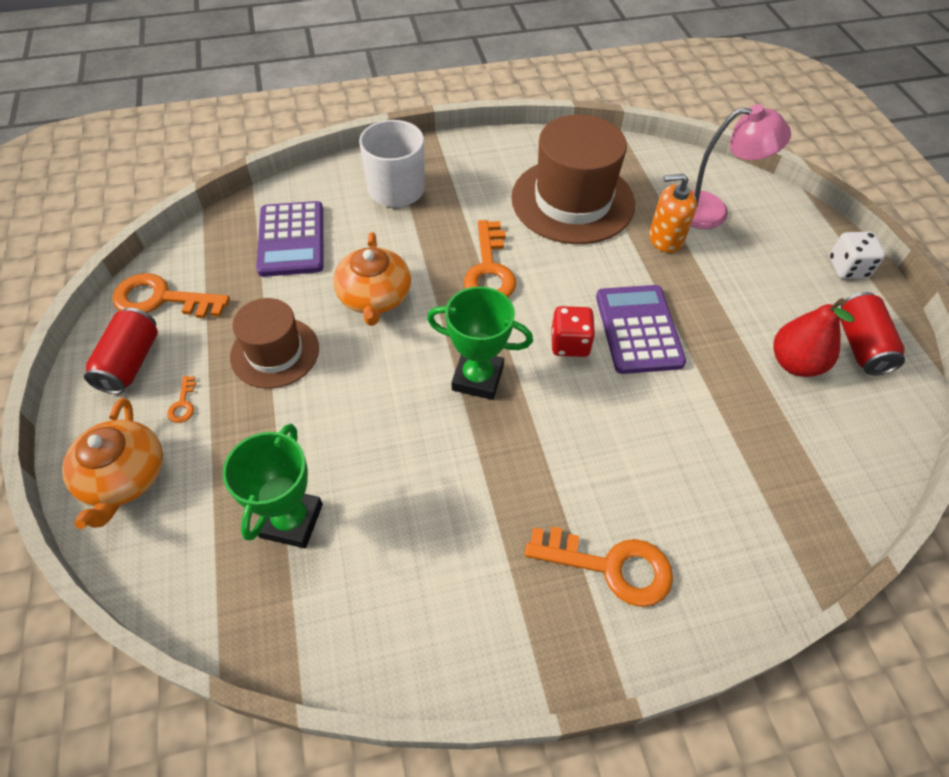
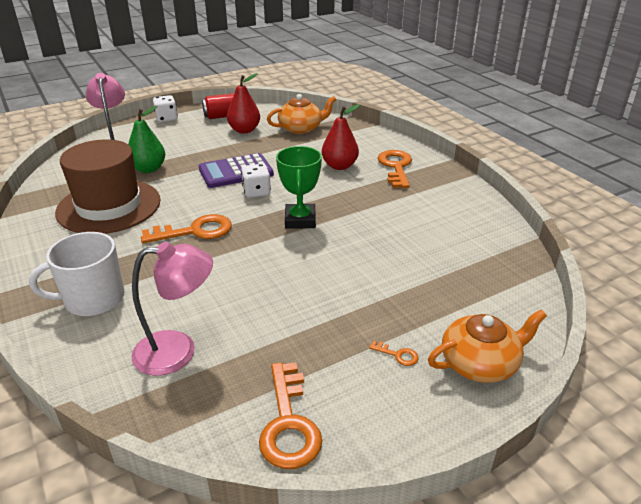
camera: 105 degrees left, 20 degrees down
red can [84,308,158,394] -> none
orange key [167,376,196,423] -> orange key turned 45 degrees clockwise [369,341,419,366]
green trophy [222,424,323,548] -> none
brown hat [230,298,319,388] -> none
purple calculator [256,201,323,277] -> pink lamp [132,241,213,376]
orange teapot [333,232,411,326] -> orange teapot moved to [267,94,336,134]
red dice [551,306,595,357] -> white dice [241,164,271,198]
orange soap dispenser [649,174,697,253] -> green pear [128,106,165,173]
none -> red pear [322,104,360,170]

